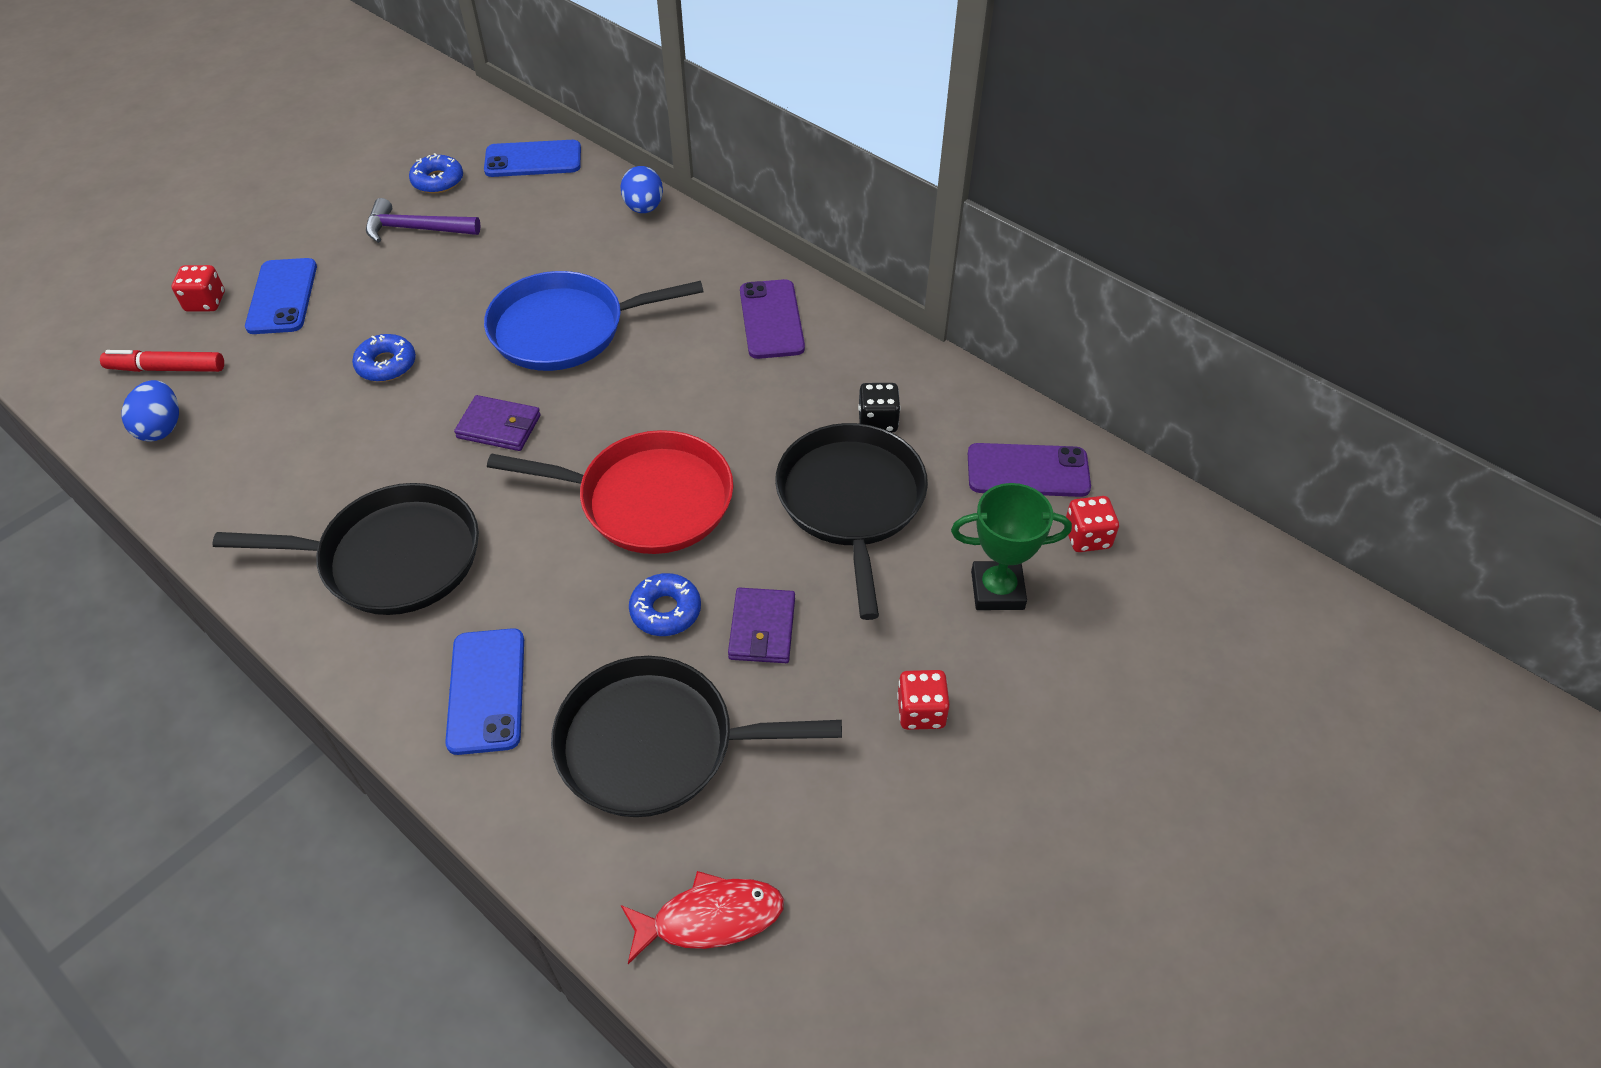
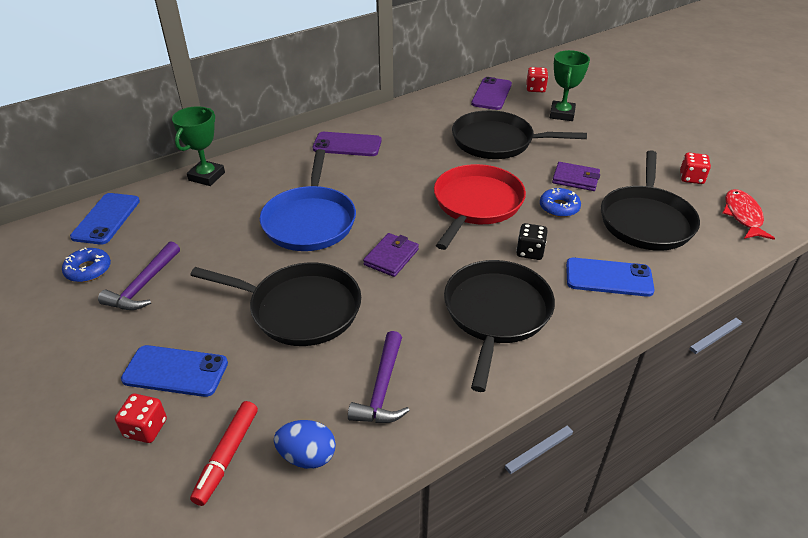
camera: 75 degrees left, 10 degrees down
blue donut [352,334,416,382] -> black pan [191,262,361,346]
blue egg [621,166,663,213] -> green trophy [172,106,225,186]
black dice [858,383,900,433] -> black dice moved to [516,223,548,260]
red dice [897,670,950,730] -> red dice moved to [680,153,711,184]
none -> purple hammer [348,331,410,423]

